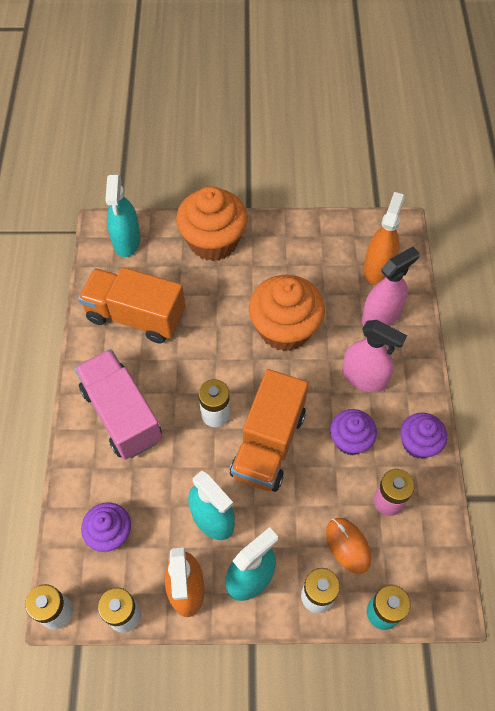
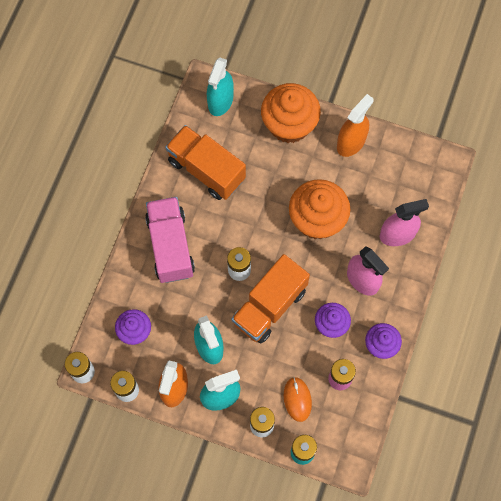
camera: 20 degrees right, 10 degrees up
orange spray bottle [363,192,405,285] -> orange spray bottle moved to [337,94,374,157]

